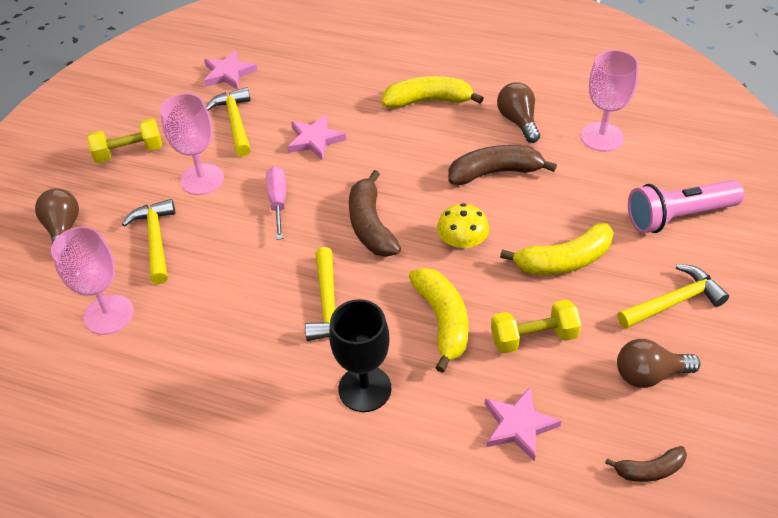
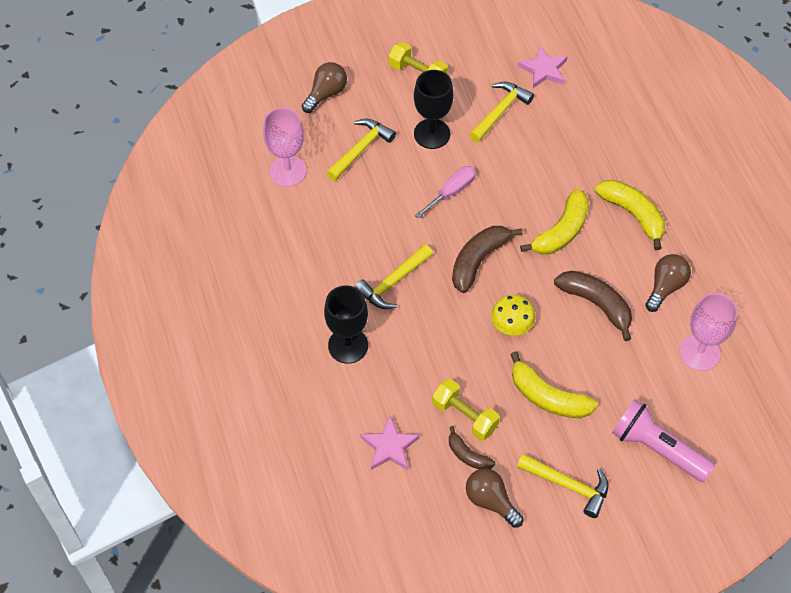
camera: 50 degrees right, 10 degrees up
pink goblet [160,93,224,195] -> black goblet [414,70,453,149]
pink star [287,114,346,161] -> none
yellow banana [409,268,468,373] -> yellow banana moved to [520,189,589,254]
brown banana [605,446,687,482] -> brown banana moved to [449,426,495,469]

